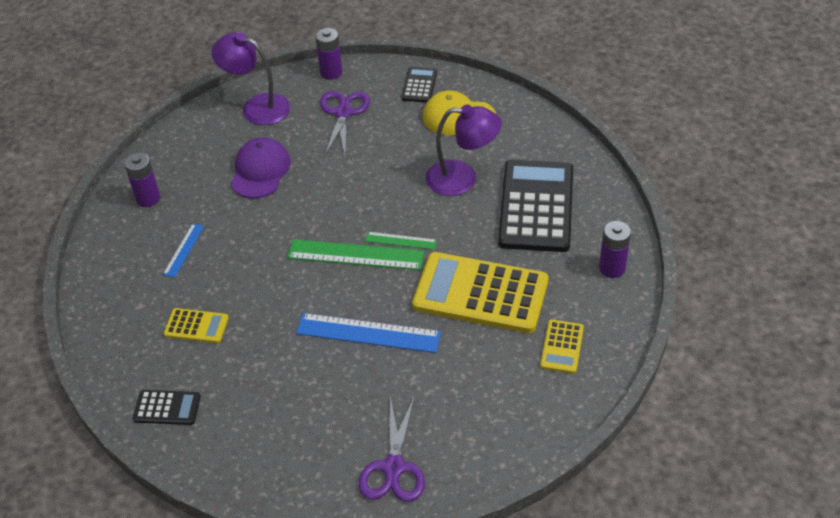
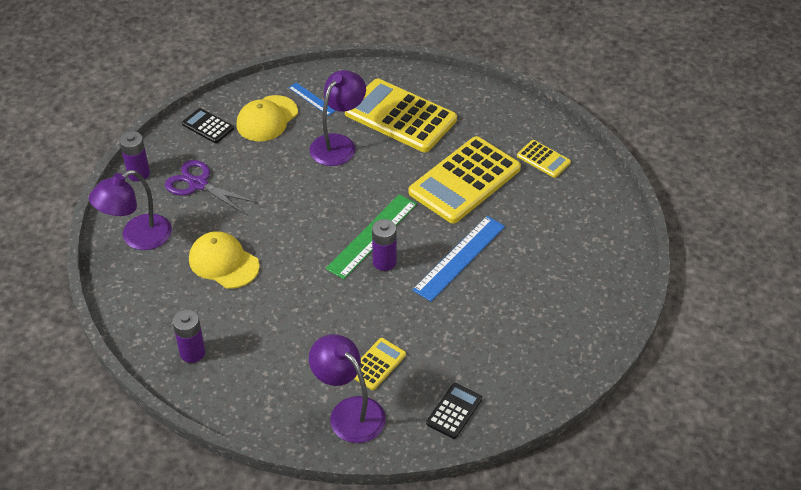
camera: 65 degrees left, 0 degrees up
blue ruler [163,224,204,277] -> blue ruler moved to [288,82,336,116]
purple cap [230,137,291,198] -> yellow cap [189,231,260,289]
purple scissors [358,395,425,502] -> none
green ruler [365,232,437,250] -> none
black calculator [498,160,573,252] -> yellow calculator [345,79,457,152]
purple battery [599,221,631,278] -> purple battery moved to [372,219,397,271]
none -> purple lamp [309,334,386,443]

